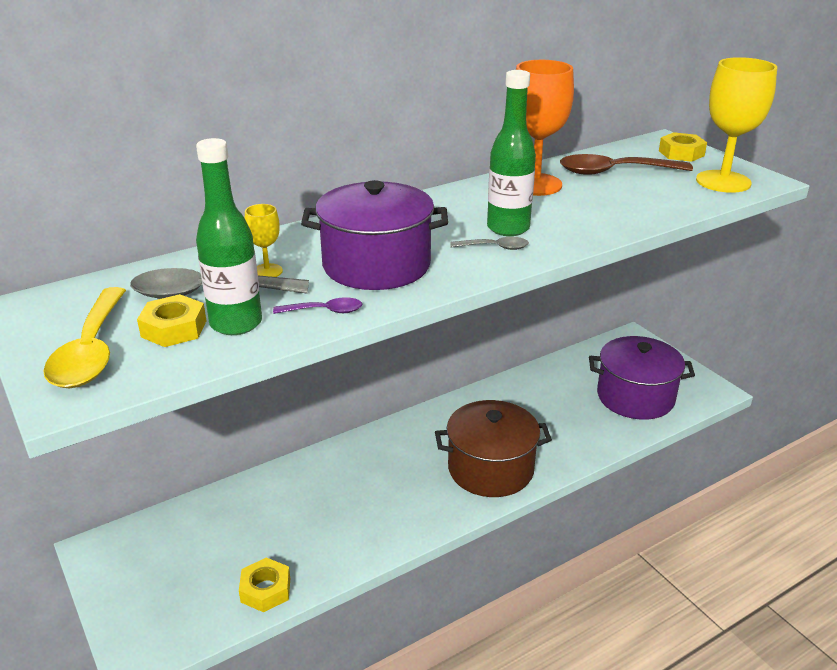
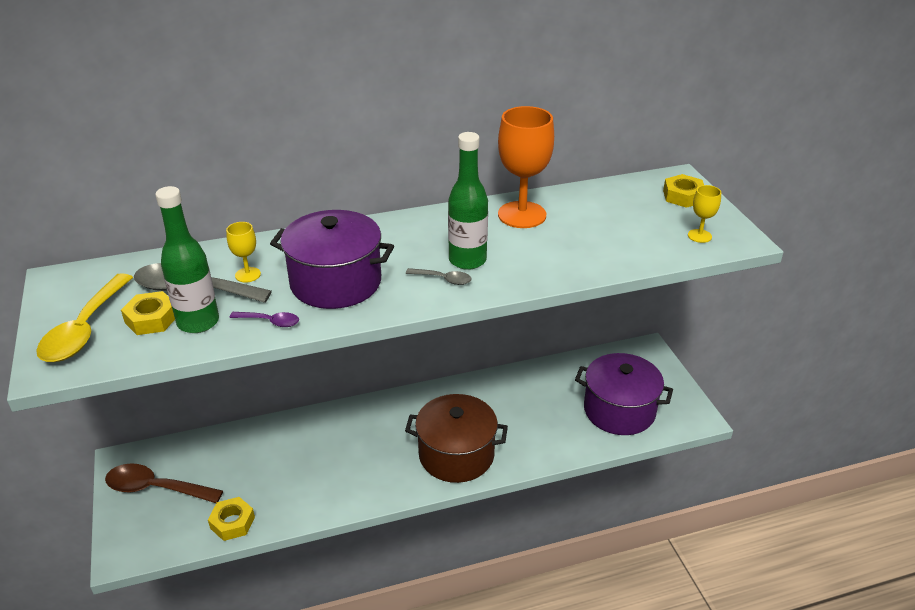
camera: 15 degrees right, 5 degrees up
brown spoon [560,154,693,175] -> brown spoon moved to [105,463,223,503]
yellow goblet [696,57,777,193] -> yellow goblet [688,185,721,243], size x0.47

